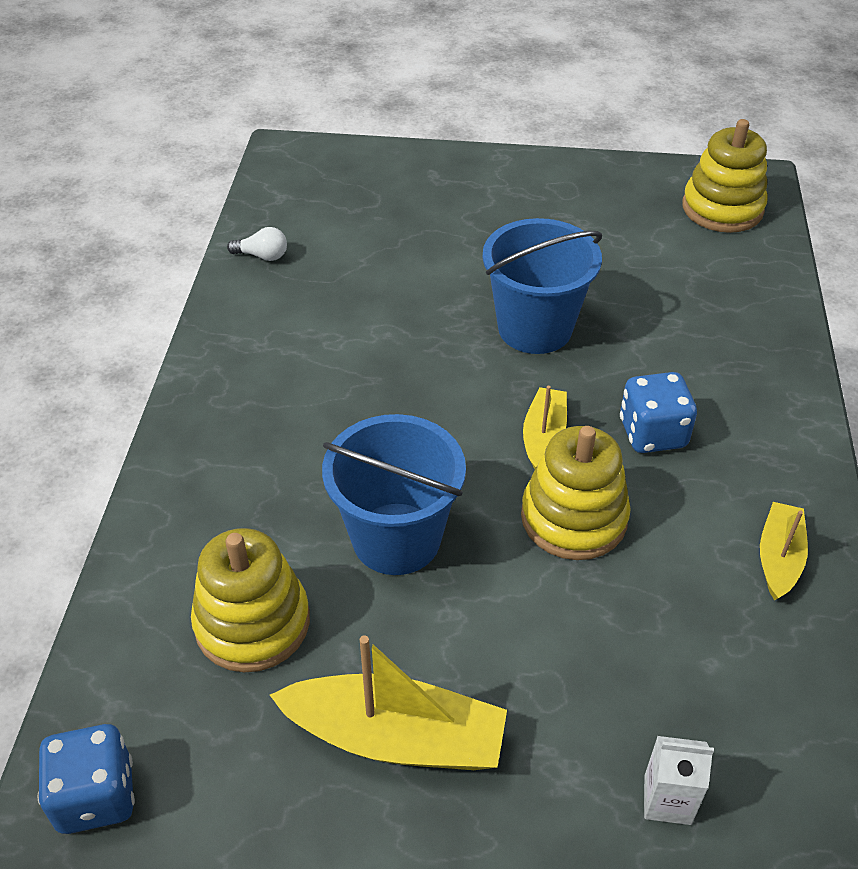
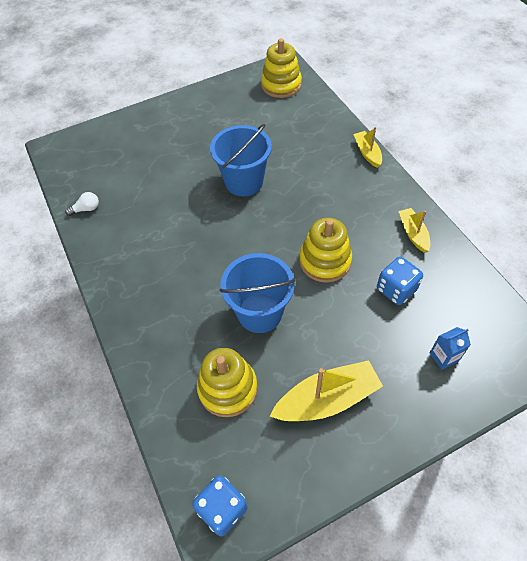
camera: 30 degrees left, 10 degrees up
yellow boat [523,386,567,469] -> yellow boat moved to [353,127,382,168]
blue dice [620,372,697,453] -> blue dice moved to [377,257,423,305]
white carton [644,736,714,825] -> blue carton [430,327,471,370]

